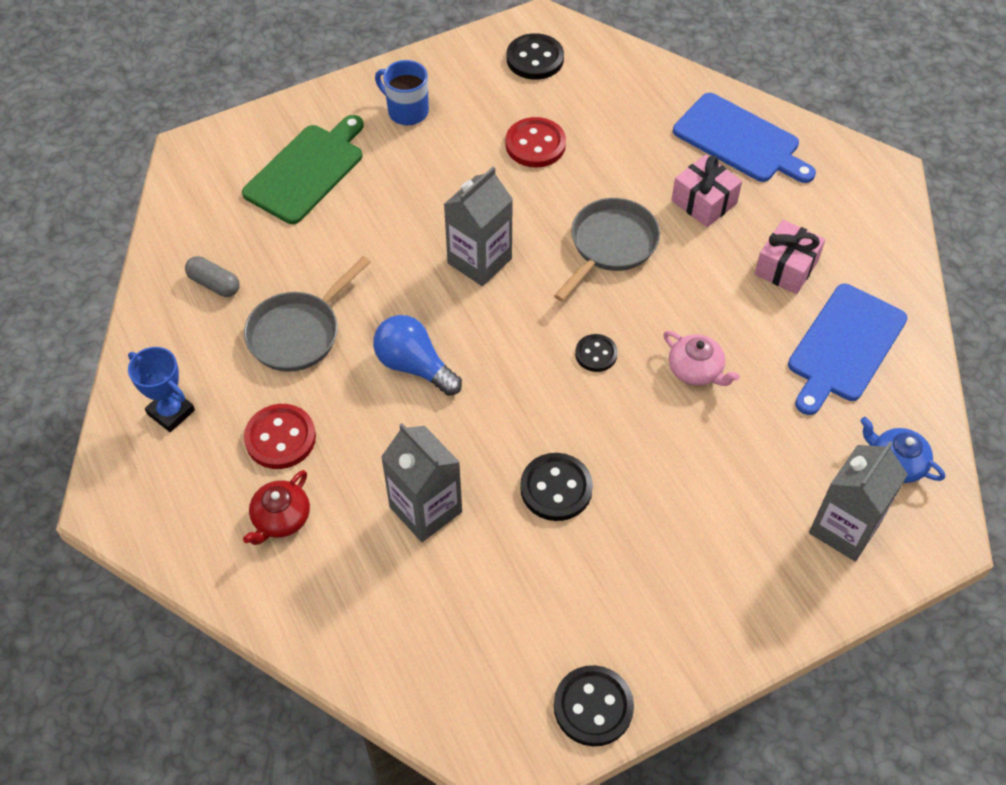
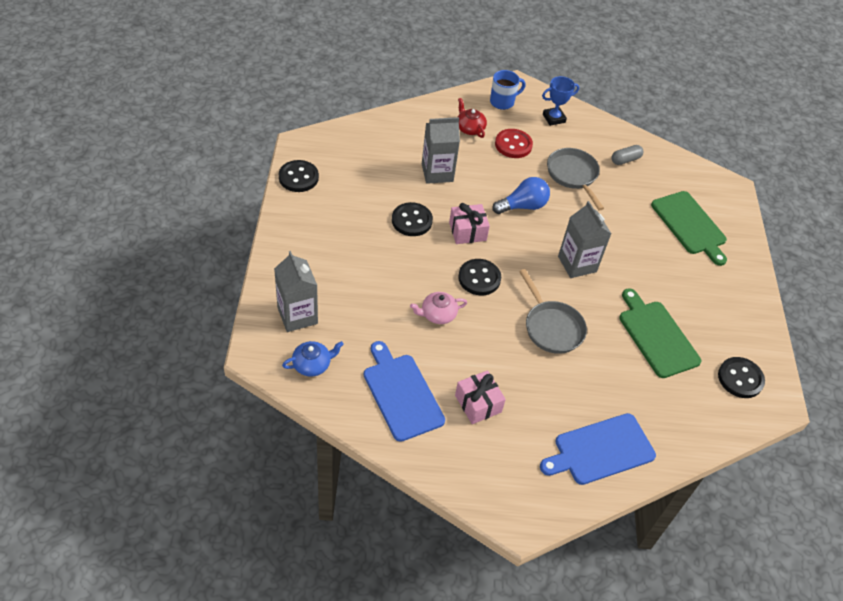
camera: 115 degrees right, 5 degrees down
blue mug [375,60,429,125] -> blue mug moved to [490,70,526,110]
red button [506,117,566,167] -> green cutting board [619,288,701,378]
black button [575,334,618,372] -> black button [458,259,501,295], size x1.61
pink gift [671,155,742,227] -> pink gift moved to [449,203,490,244]

